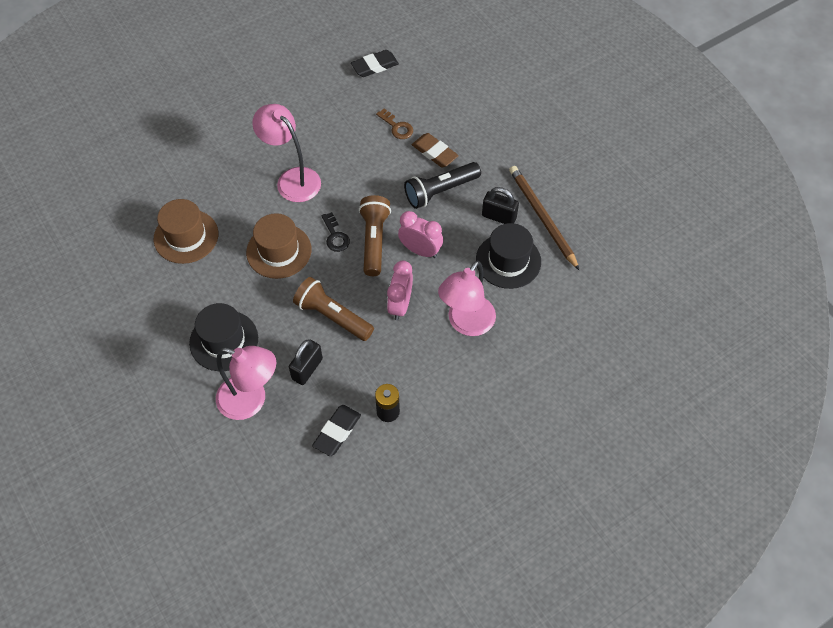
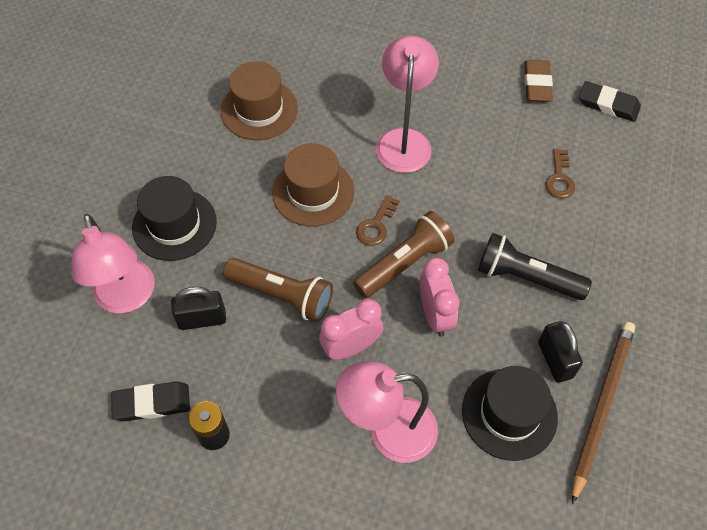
camera: 50 degrees right, 0 degrees up
brown flashlight [293,277,374,341] -> brown flashlight turned 120 degrees clockwise [223,258,333,322]
black key [321,212,350,252] -> brown key [356,195,399,246]
brown eraser [412,133,459,168] -> brown eraser moved to [524,60,553,102]

